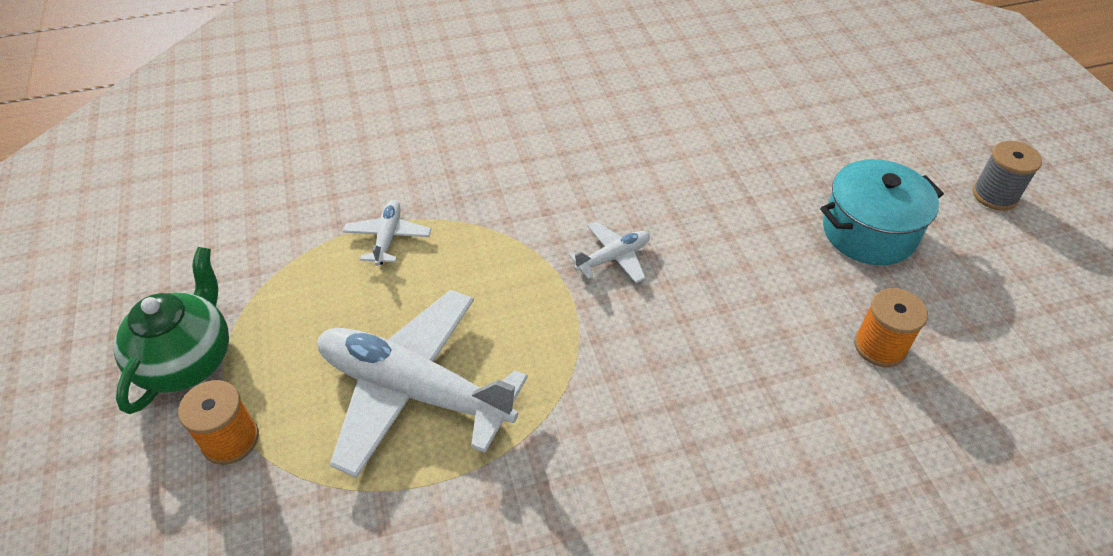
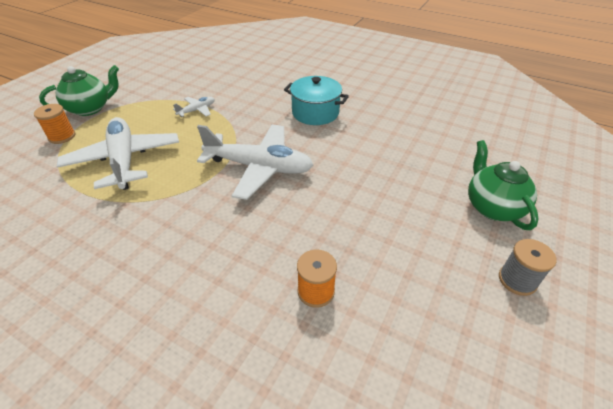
camera: 45 degrees right, 5 degrees down
white plane [569,221,650,283] -> white plane [197,124,314,200], size x2.22
turquoise pot [820,159,944,265] -> turquoise pot moved to [284,76,349,125]
none -> green teapot [468,140,539,230]

